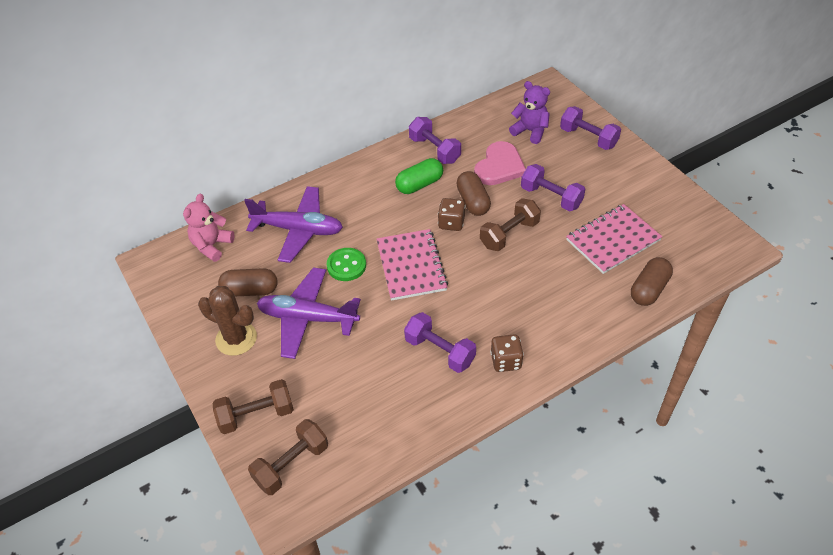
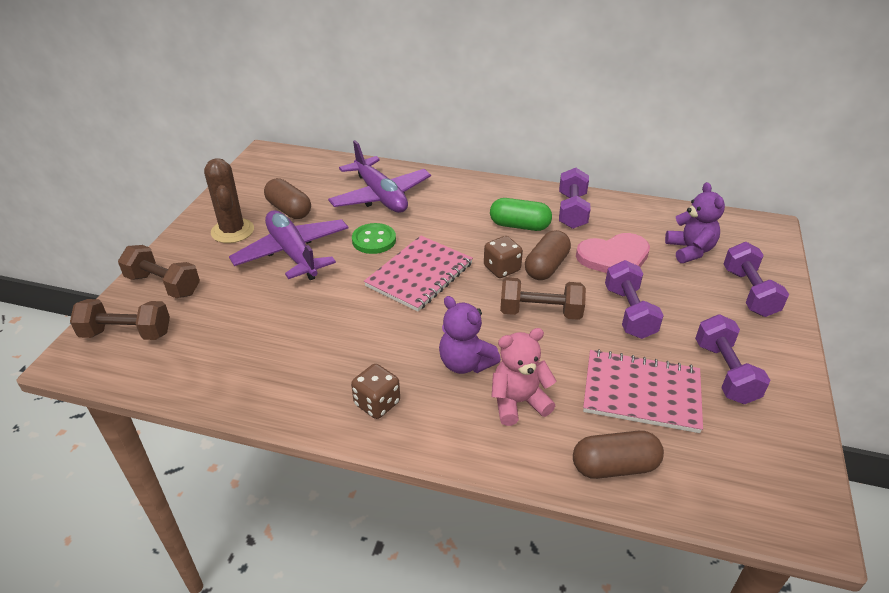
camera: 45 degrees right, 10 degrees down
pink teddy bear [183,194,235,262] -> pink teddy bear moved to [491,328,556,426]
purple dumbbell [404,312,476,373] -> purple dumbbell moved to [695,314,770,405]
none -> purple teddy bear [439,296,501,374]

